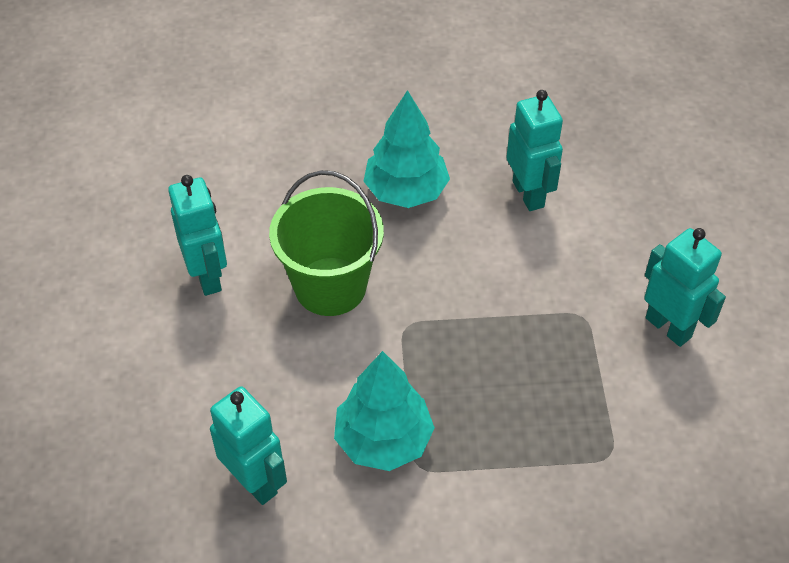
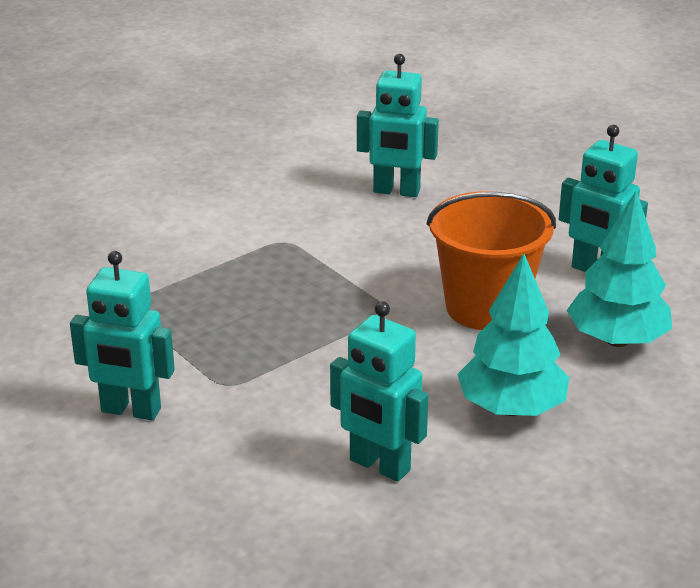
camera: 145 degrees right, 20 degrees down
green bucket [269,170,384,316] -> orange bucket [427,191,556,330]
turquoise tree [334,351,435,471] -> turquoise tree moved to [567,191,672,347]

